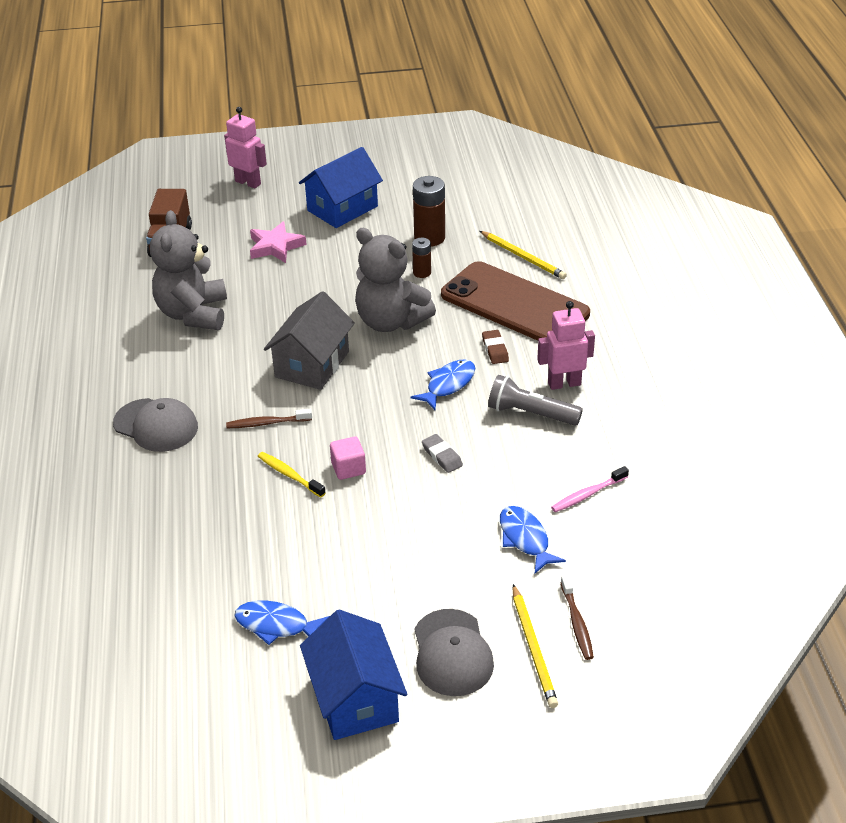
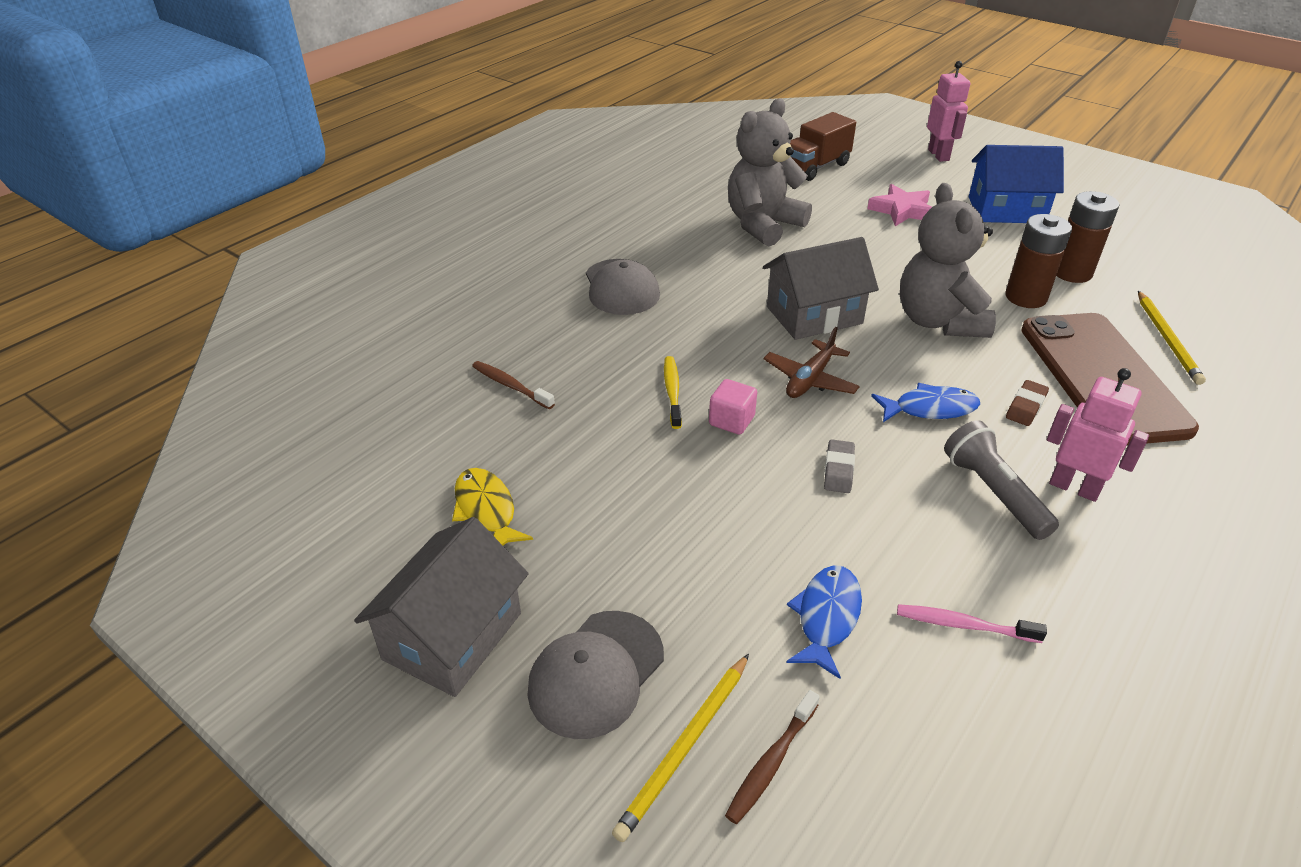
camera: 45 degrees right, 0 degrees up
brown toothbrush [226,409,312,428] -> brown toothbrush moved to [472,361,555,409]
blue fish [235,601,330,645] -> yellow fish [452,468,533,545]
blue house [300,610,407,740] -> grey house [354,517,529,697]
brown battery [412,238,431,278] -> brown battery [1005,214,1072,308], size x1.78
none -> brown plane [764,327,860,398]

